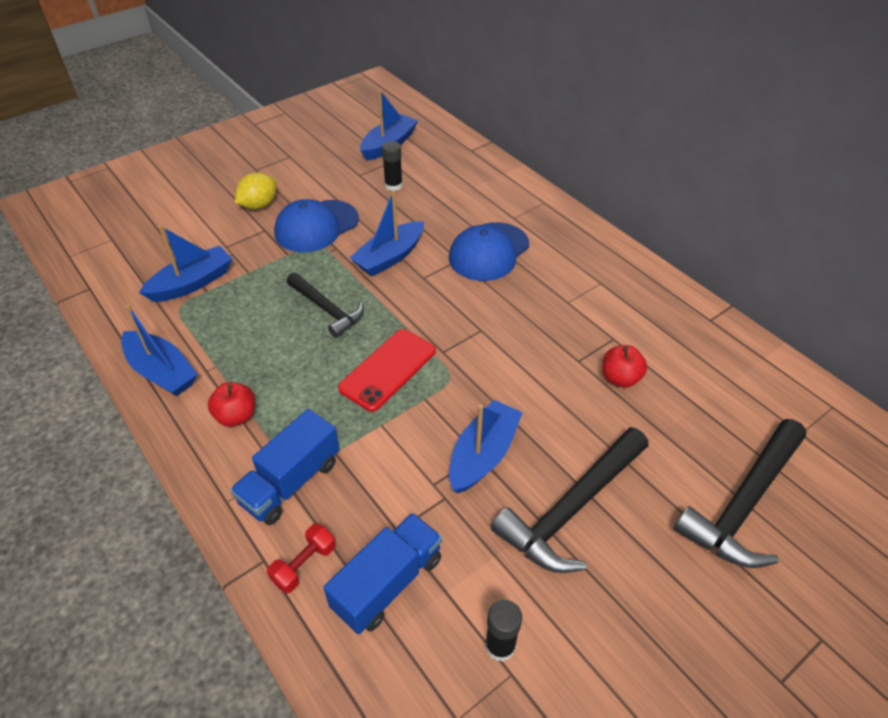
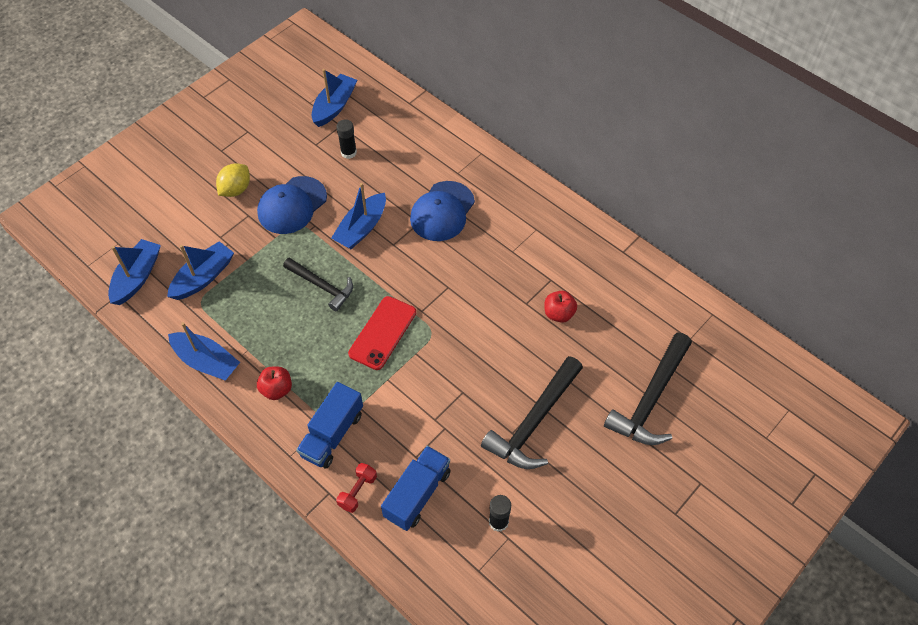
camera: 10 degrees left, 10 degrees up
blue boat [449,400,523,493] -> blue boat moved to [108,239,161,305]

